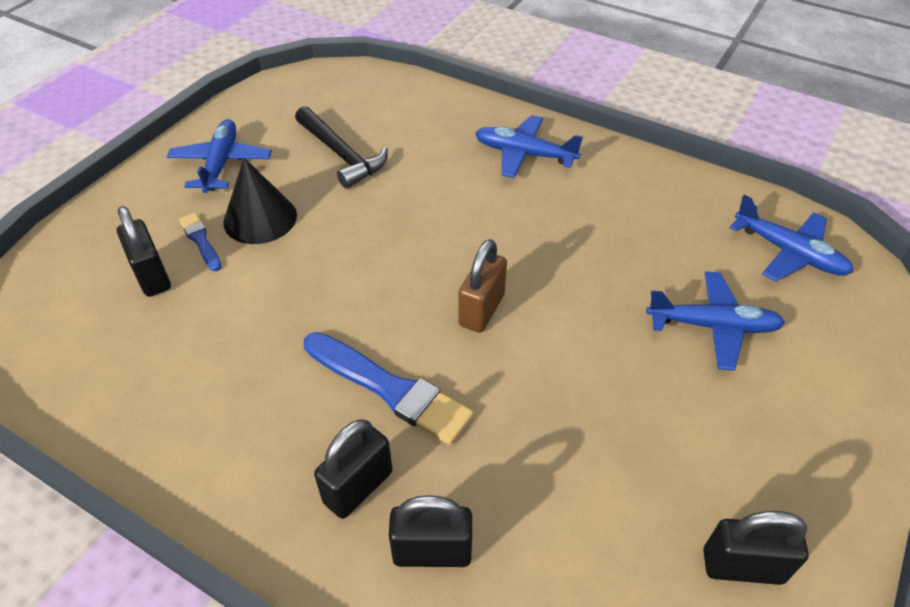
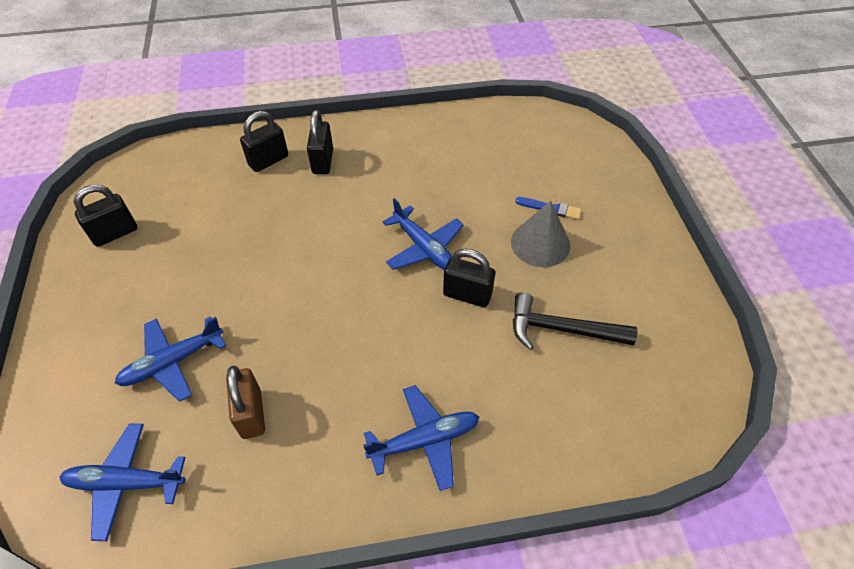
camera: 140 degrees right, 5 degrees up
black padlock [117,206,171,297] -> black padlock moved to [443,248,495,307]
blue plane [167,119,272,193] -> blue plane moved to [383,198,464,270]
black cone [223,158,297,244] -> grey cone [511,201,570,267]
blue brush [303,332,474,445] -> none
brown padlock [458,239,507,333] -> brown padlock moved to [226,365,265,439]

